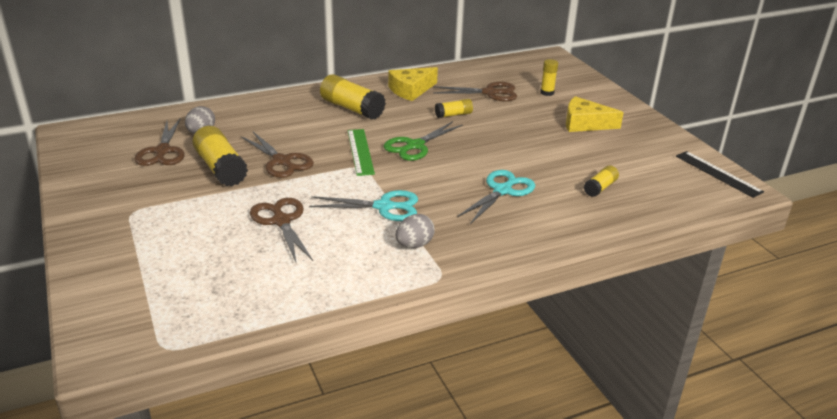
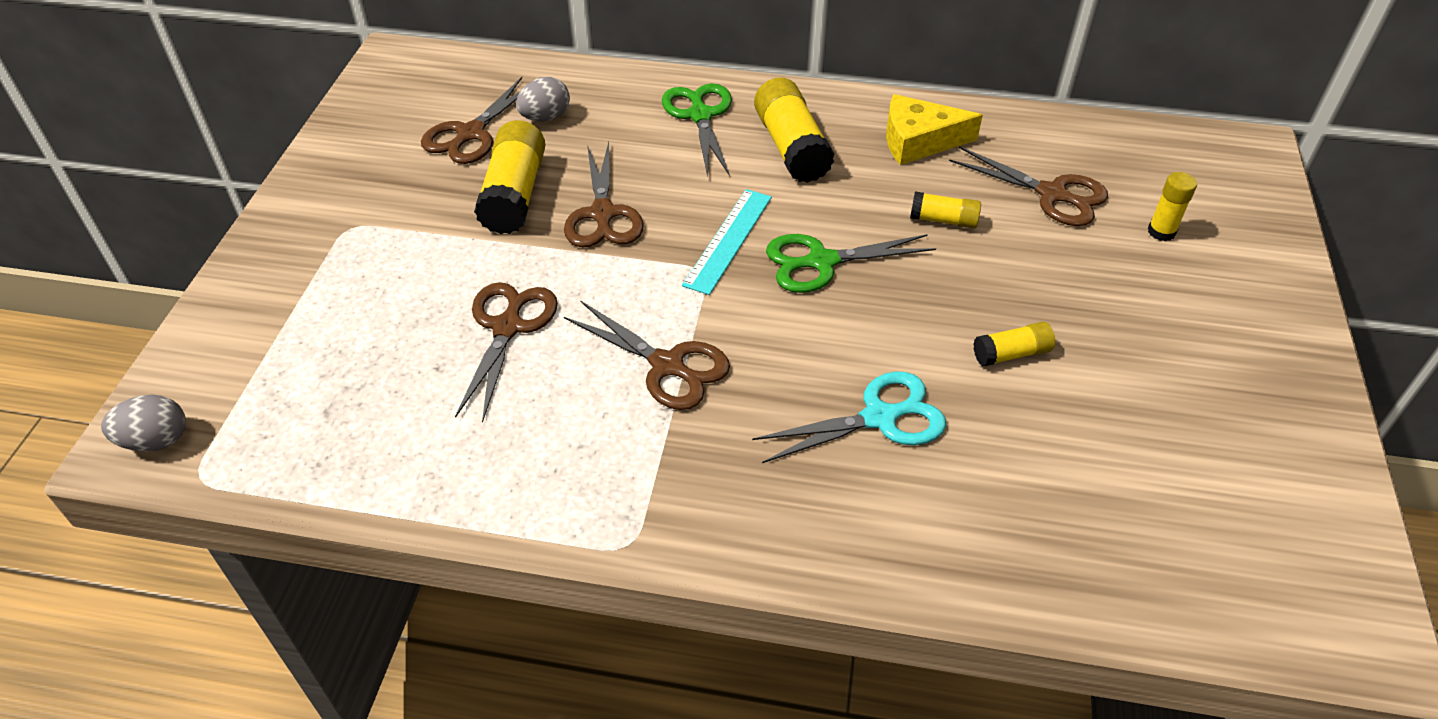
camera: 35 degrees right, 15 degrees up
turquoise scissors [309,190,418,221] -> brown scissors [564,300,730,410]
green ruler [348,129,375,176] -> turquoise ruler [682,189,772,295]
grey egg [396,214,435,248] -> grey egg moved to [101,395,186,452]
yellow cheese [566,96,624,132] -> none
yellow glue stick [584,165,619,197] -> yellow glue stick moved to [973,322,1055,366]
black ruler [676,151,764,198] -> none
none -> green scissors [662,83,732,177]

